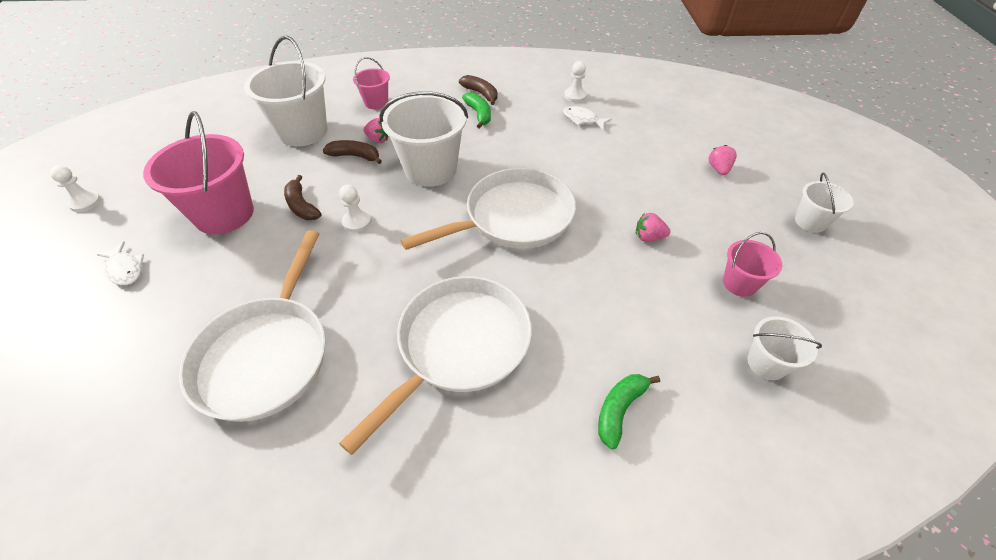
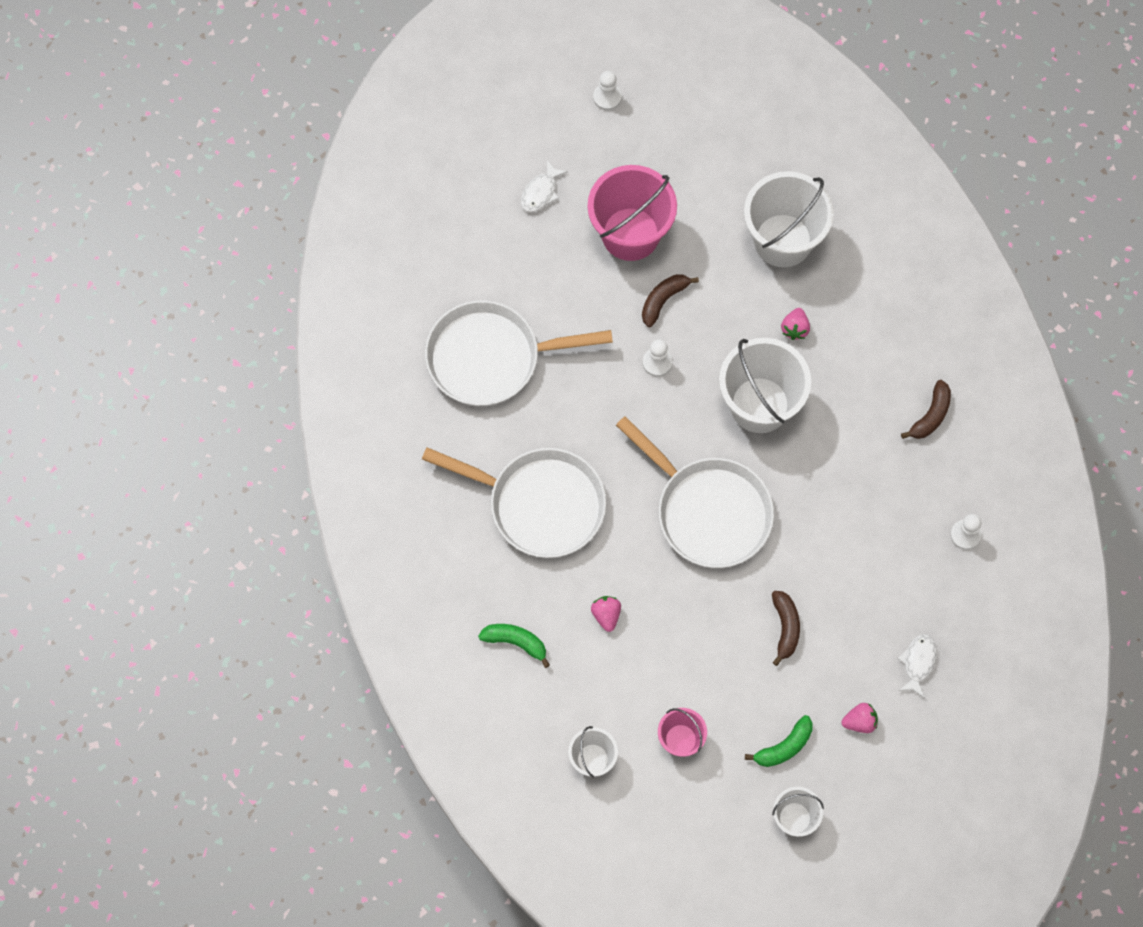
camera: 75 degrees right, 20 degrees up
brown banana [323,140,382,164] -> brown banana moved to [772,591,800,666]
pink bucket [353,57,390,109] -> none
green banana [462,92,491,129] -> green banana moved to [745,715,813,767]
white fish [563,106,612,129] -> white fish moved to [898,634,937,698]
pink strawberry [636,213,671,242] -> pink strawberry moved to [591,596,621,632]

